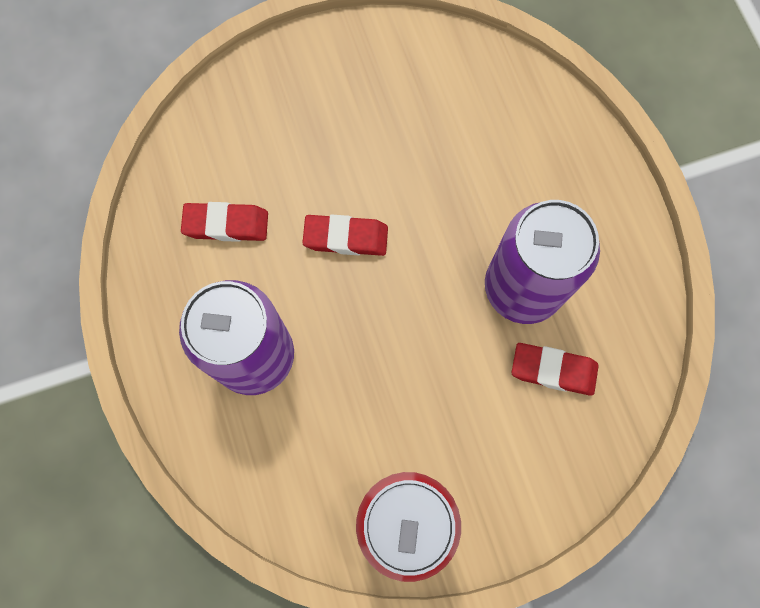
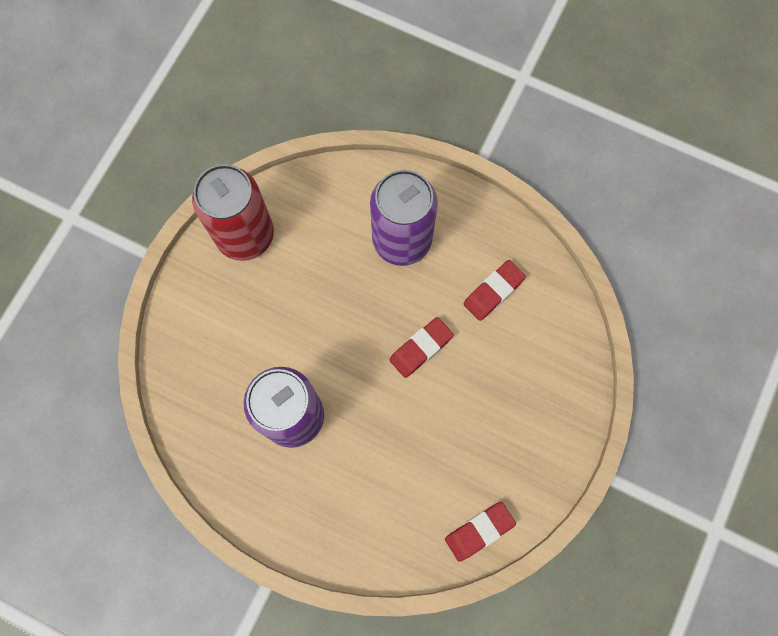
camera: 135 degrees right, 0 degrees up
red eraser [512,343,599,396] -> red eraser moved to [445,502,516,562]

